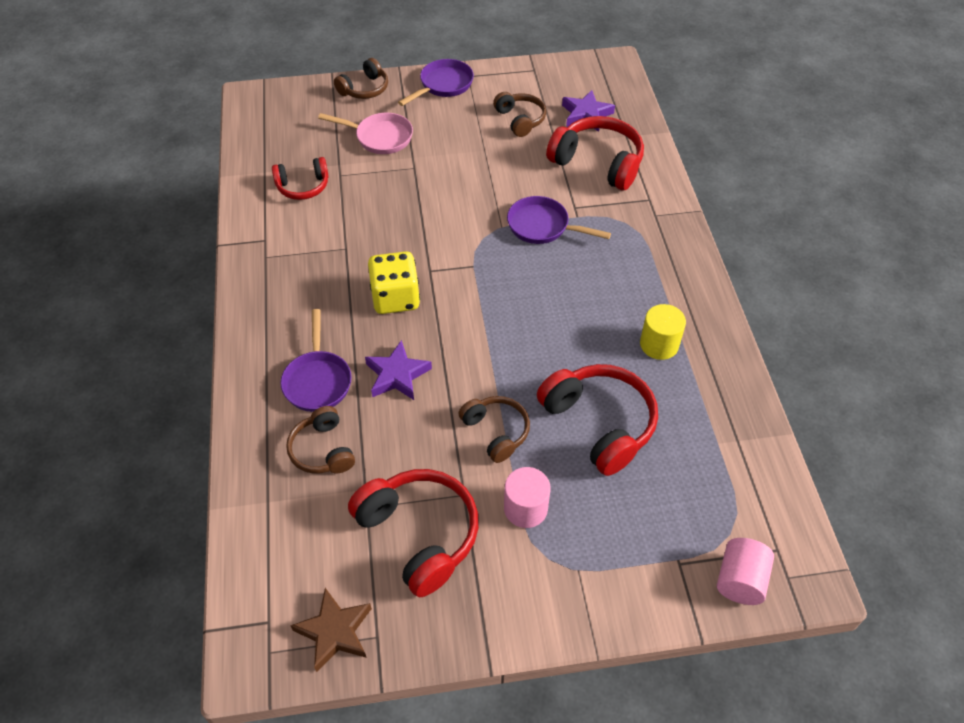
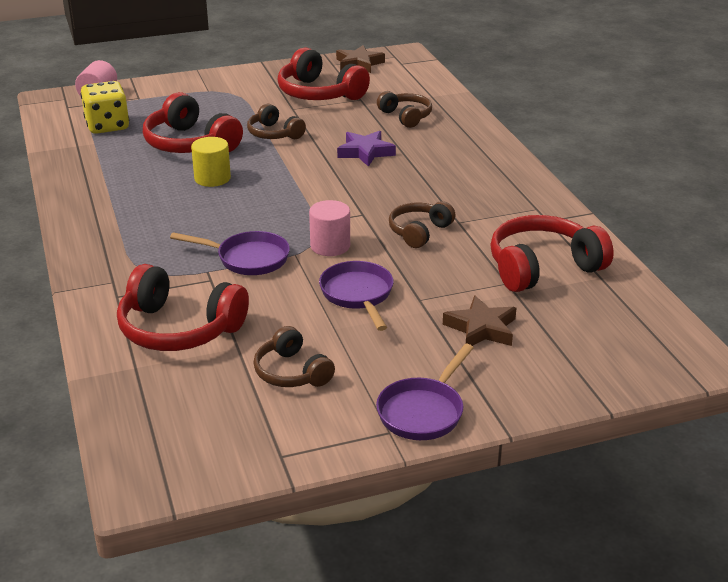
camera: 170 degrees right, 20 degrees down
red headphones [272,157,329,200] -> red headphones [490,215,614,292], size x1.67
purple pan [281,309,352,412] -> purple pan moved to [319,261,394,331]
pink pan [318,113,413,154] -> brown star [443,295,516,346]
brown headphones [334,58,388,99] -> brown headphones moved to [389,201,455,248]
yellow dice [368,251,420,314] -> yellow dice moved to [80,81,129,134]
pink cylinder [504,467,551,528] -> pink cylinder moved to [309,200,350,256]
purple star [562,90,615,132] -> none
yellow cylinder [640,304,686,360] -> yellow cylinder moved to [191,137,231,187]

